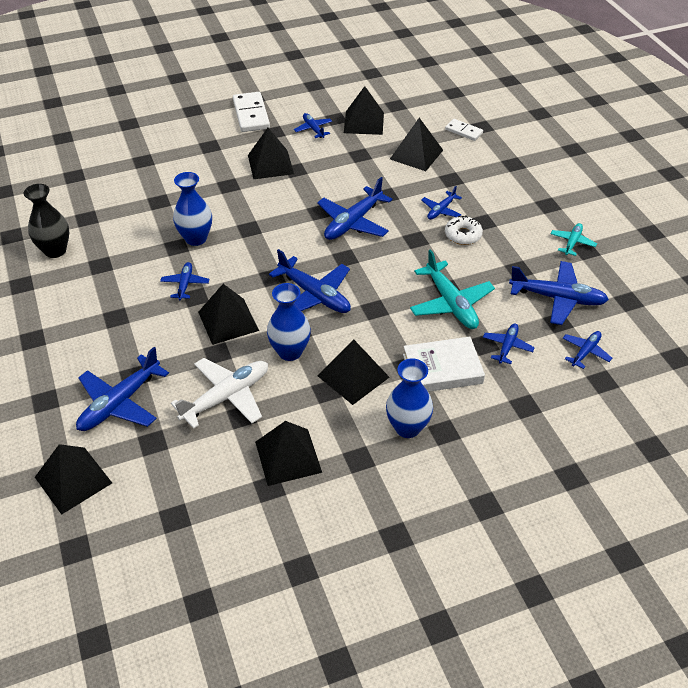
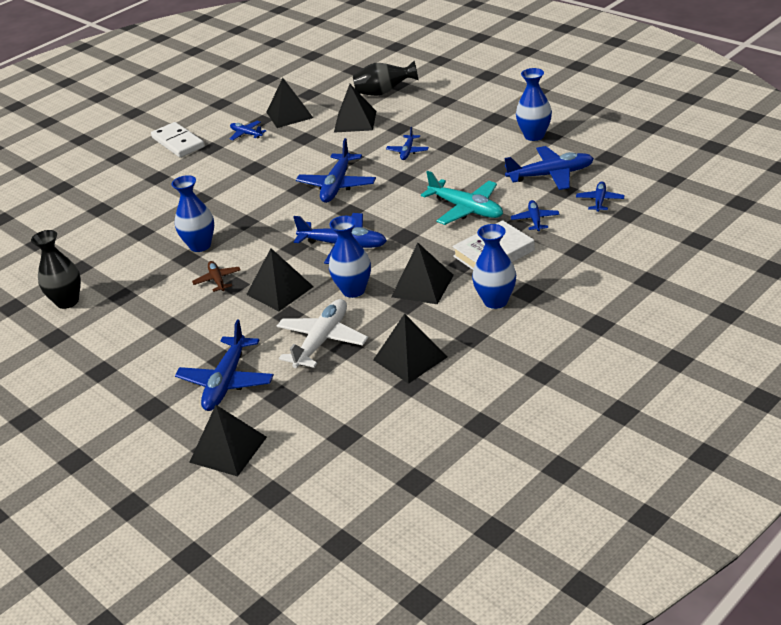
camera: 20 degrees left, 10 degrees down
blue plane [160,262,209,300] -> brown plane [192,261,241,292]
black pyramid [248,128,294,179] -> none
white domino [445,119,483,141] -> black vase [353,61,418,96]
white donut [445,215,483,245] -> none
turquoise plane [551,223,597,256] -> blue vase [516,68,552,141]

